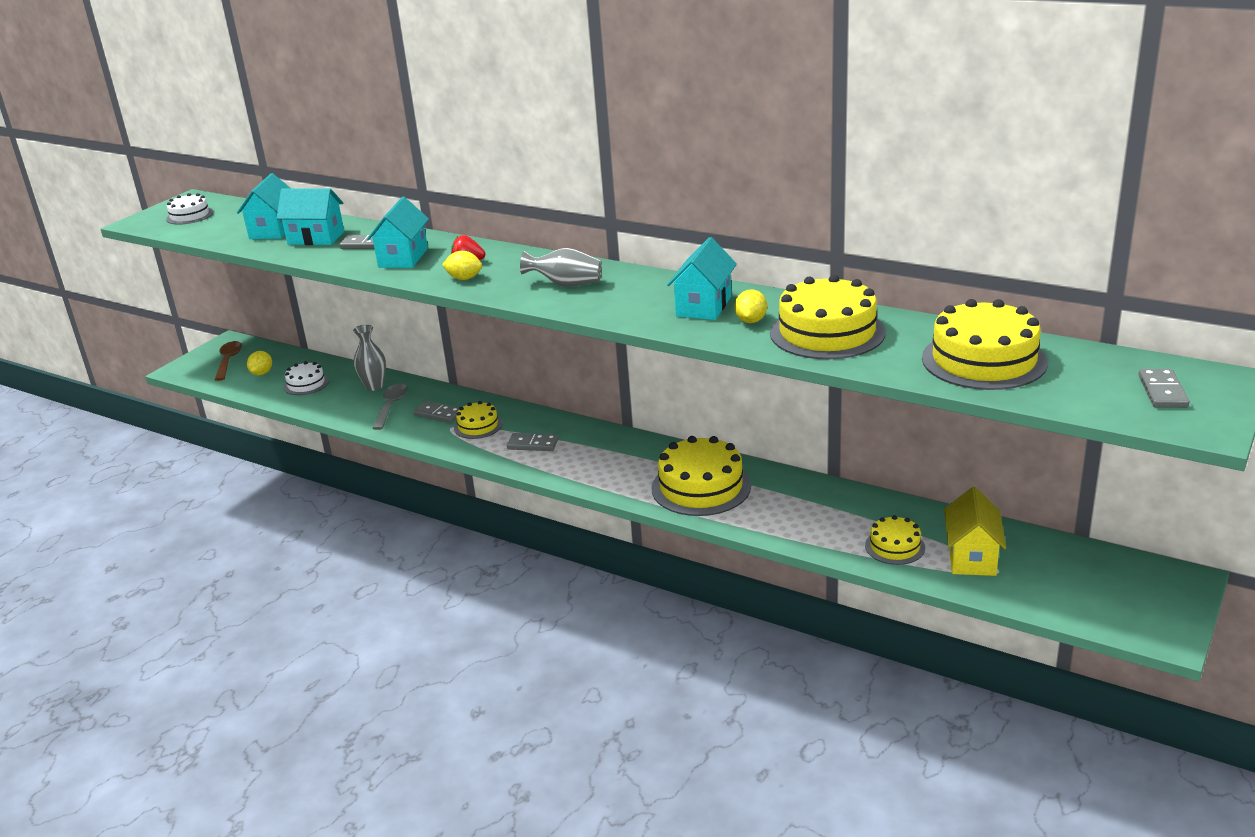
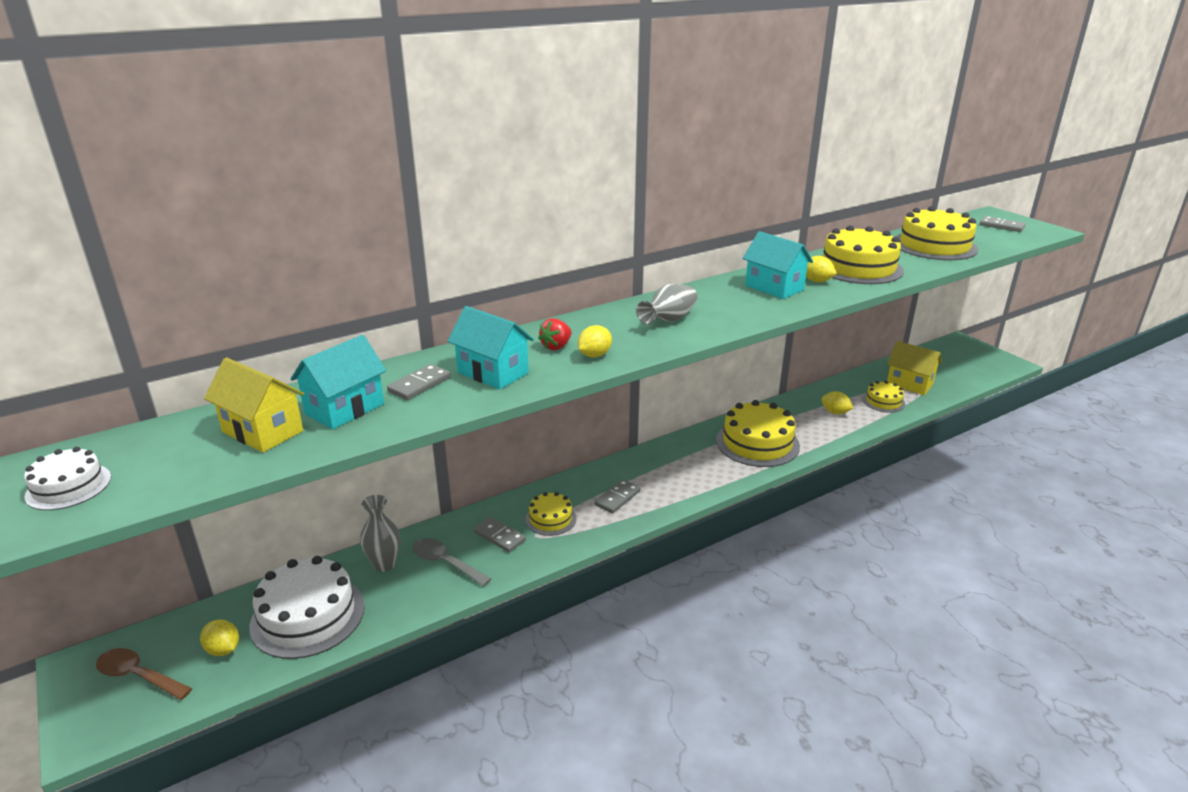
camera: 65 degrees left, 0 degrees up
turquoise house [237,173,290,239] -> yellow house [204,358,304,453]
white cake [284,361,329,395] -> white cake [250,556,365,659], size x1.85
grey domino [413,401,459,423] -> grey domino turned 75 degrees clockwise [473,516,526,552]
none -> yellow lemon [821,391,853,414]

